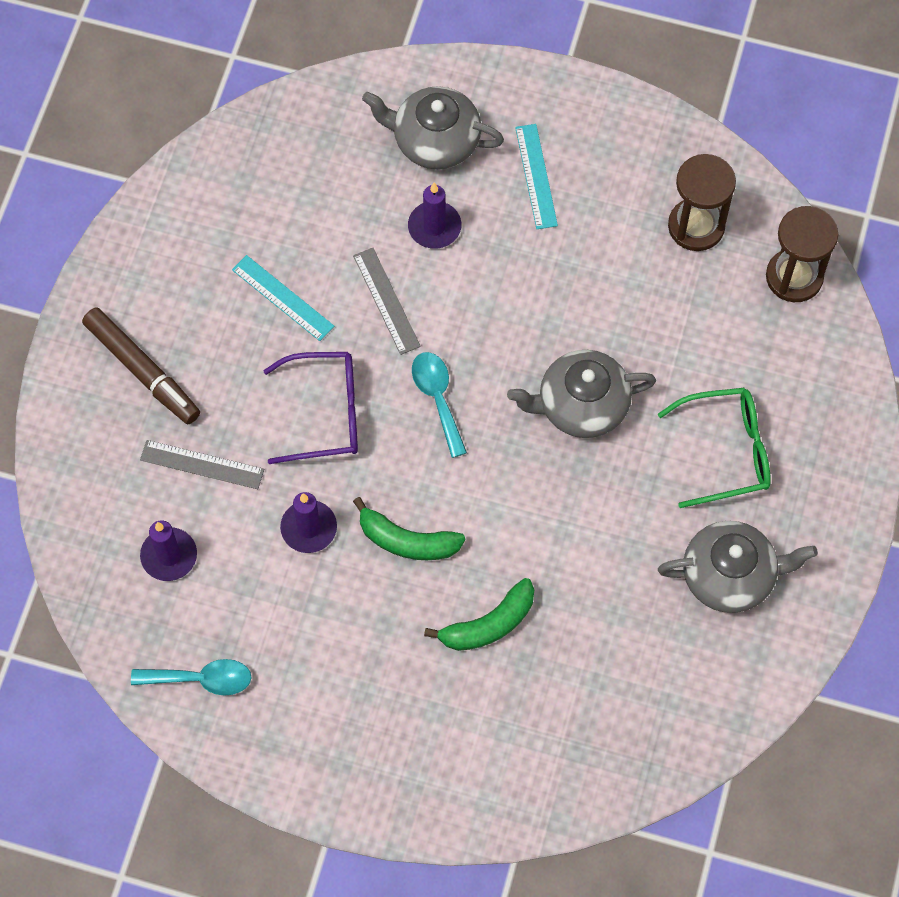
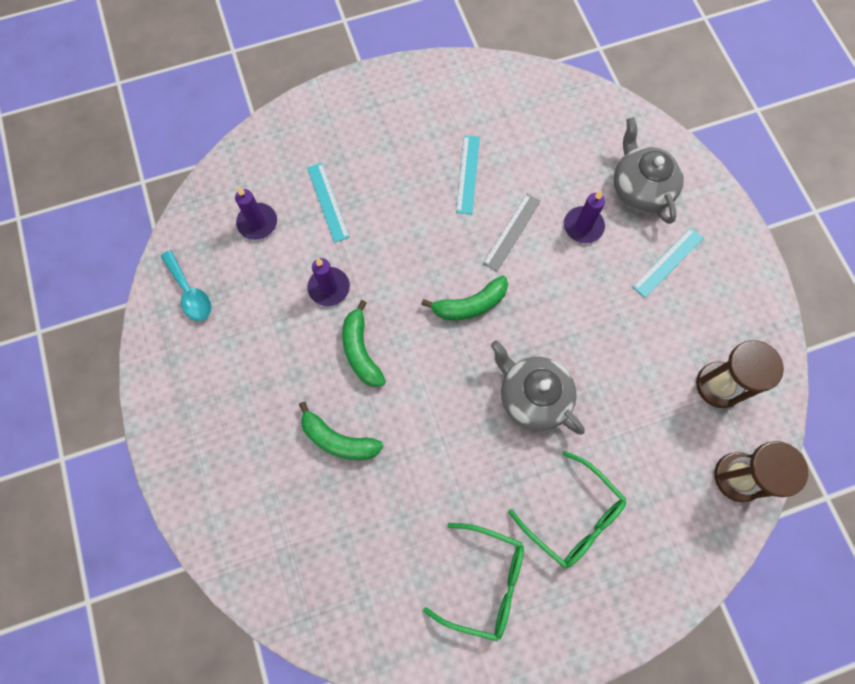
camera: 55 degrees right, 5 degrees up
brown marker [82,308,200,424] -> none
grey ruler [140,440,264,489] -> turquoise ruler [307,163,350,243]
purple glasses [263,352,358,464] -> none
turquoise spoon [412,352,467,458] -> green banana [421,275,508,320]
grey teapot [658,521,818,613] -> green glasses [423,523,524,641]

